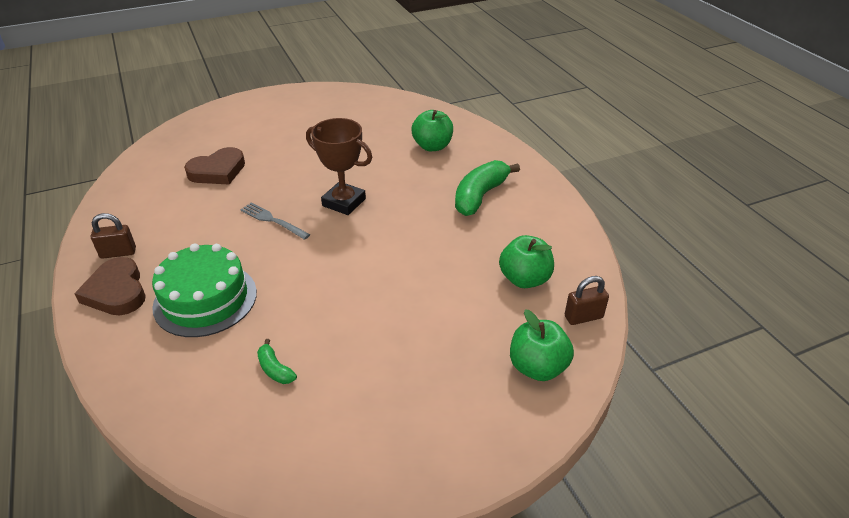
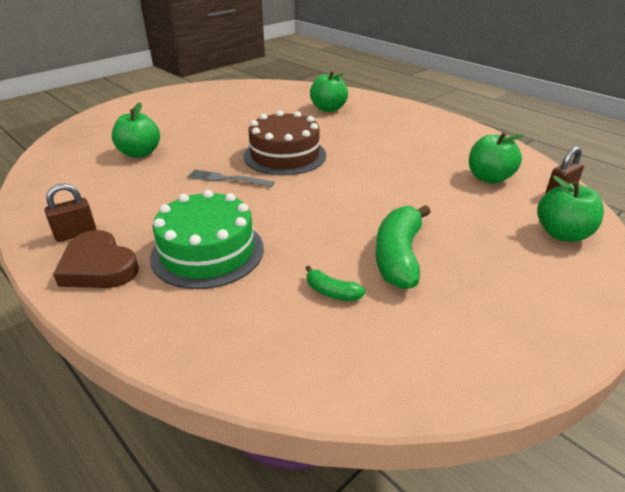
camera: 20 degrees left, 5 degrees down
brown heart [184,147,245,185] -> green apple [111,103,160,158]
brown trophy [306,118,372,215] -> brown cake [244,110,326,175]
green banana [455,160,520,216] -> green banana moved to [375,205,431,289]

